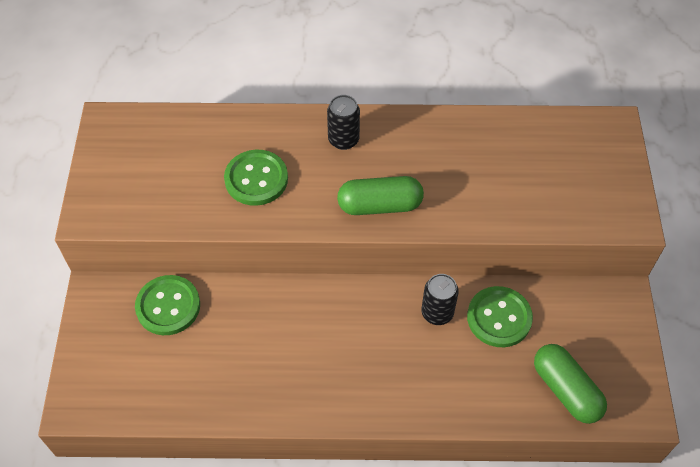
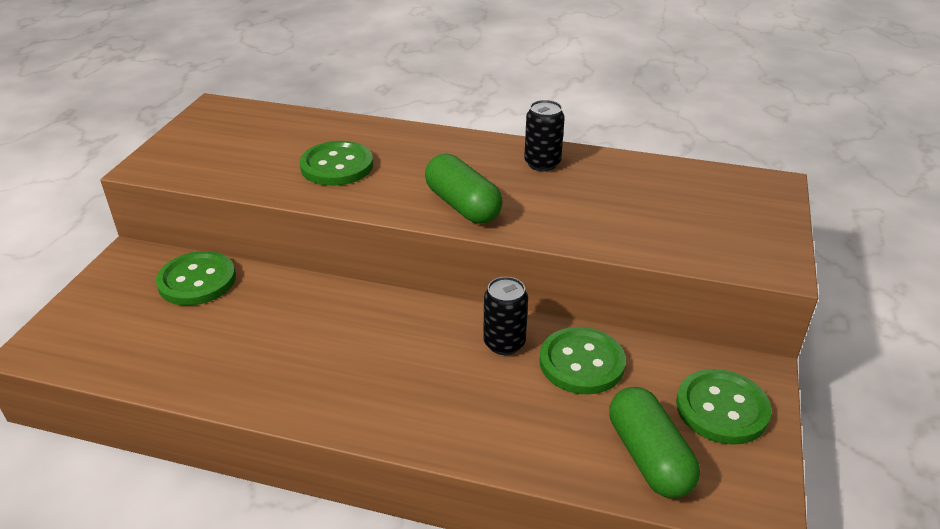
camera: 15 degrees right, 20 degrees down
black can [327,95,360,150] -> black can moved to [524,100,565,171]
green capsule [337,176,424,215] -> green capsule turned 45 degrees clockwise [425,154,503,224]
none -> green button [676,369,772,445]

